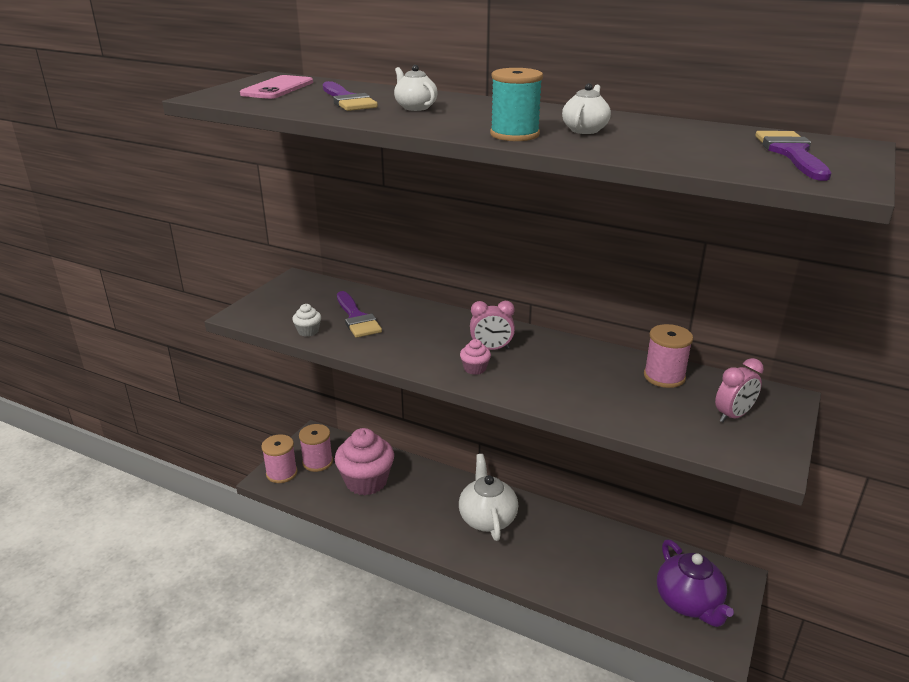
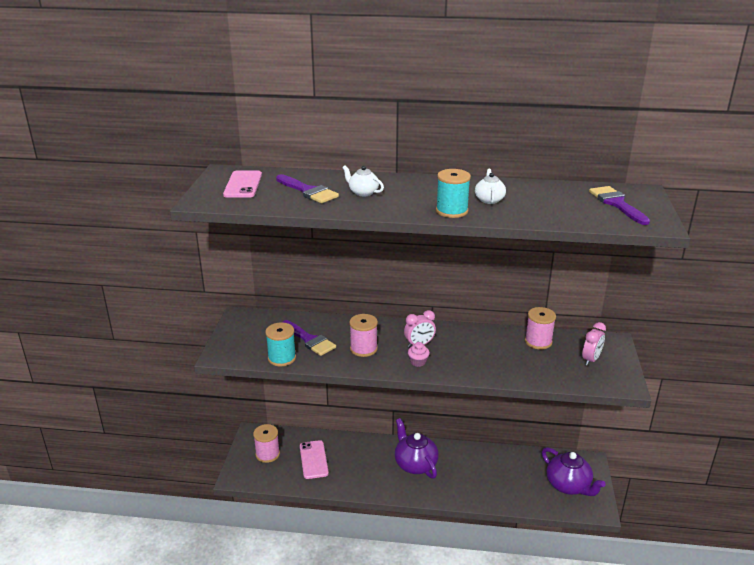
camera: 20 degrees left, 0 degrees up
pink spool [261,434,298,483] -> pink spool moved to [349,314,378,357]
white cupcake [292,304,321,337] -> turquoise spool [265,323,296,366]
pink cupcake [335,428,394,495] -> pink phone [300,440,329,479]
white teapot [459,454,518,541] -> purple teapot [395,418,439,478]

